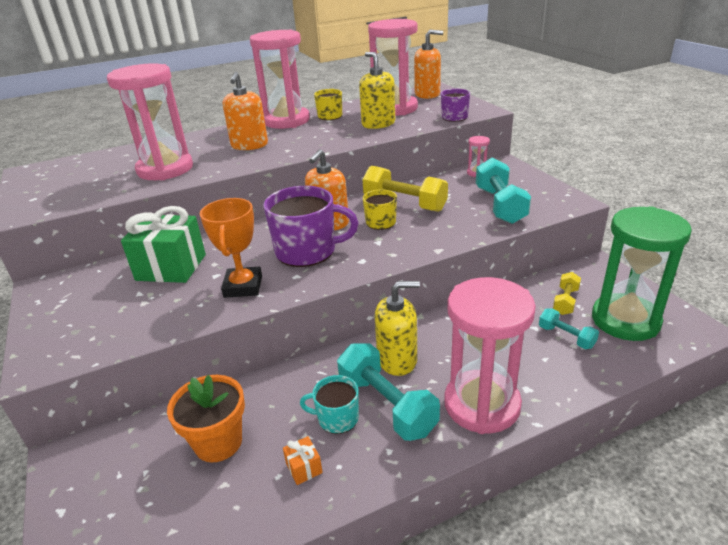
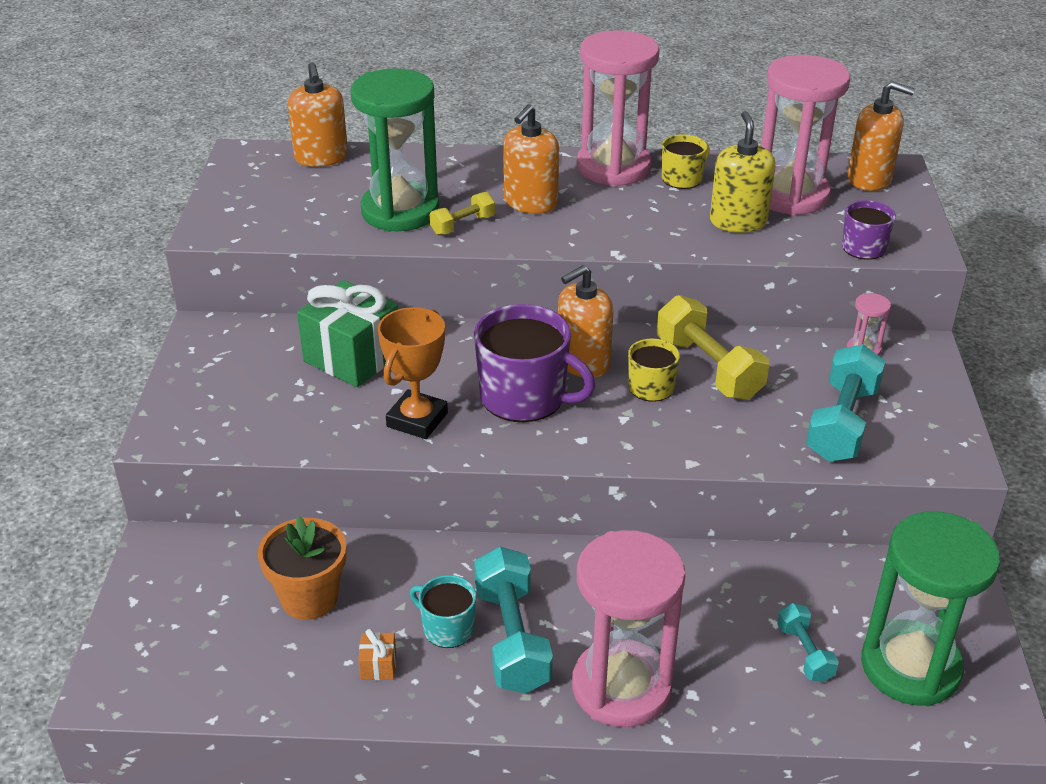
camera: 25 degrees right, 5 degrees up
pink hourglass [107,63,193,181] -> green hourglass [351,69,439,232]
yellow soap dispenser [375,281,420,376] -> none
yellow dumbbell [553,272,581,315] -> yellow dumbbell moved to [430,192,495,235]
none -> orange soap dispenser [288,62,348,167]

